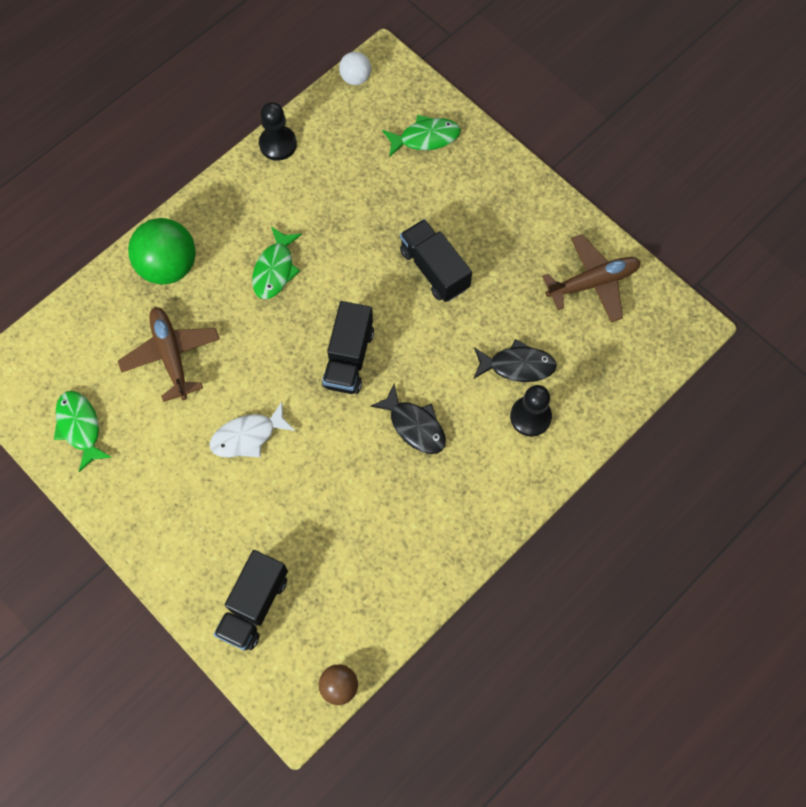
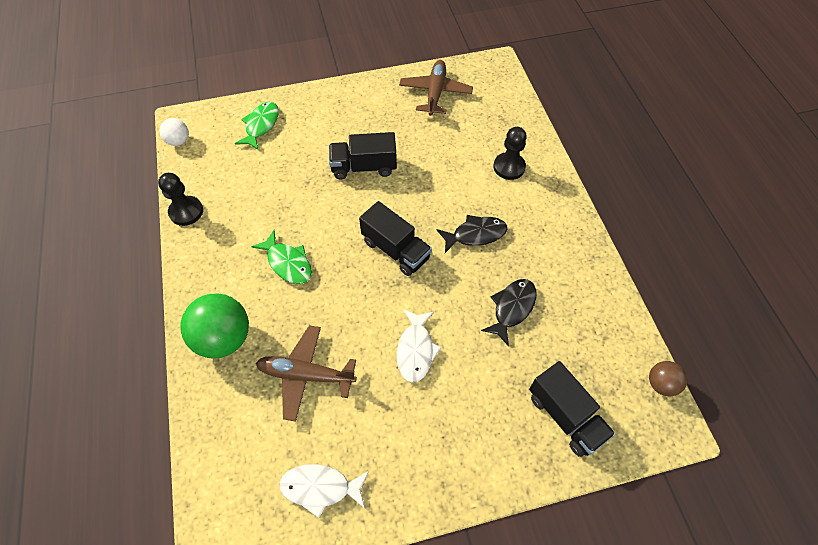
camera: 60 degrees left, 10 degrees down
green fish [54,391,112,472] -> white fish [279,464,369,518]
black fish [474,339,557,382] -> black fish moved to [481,279,537,346]

